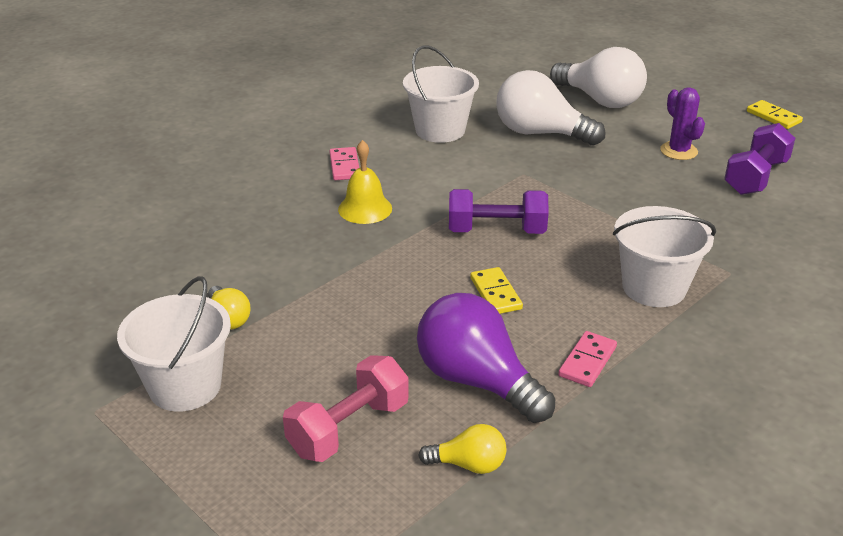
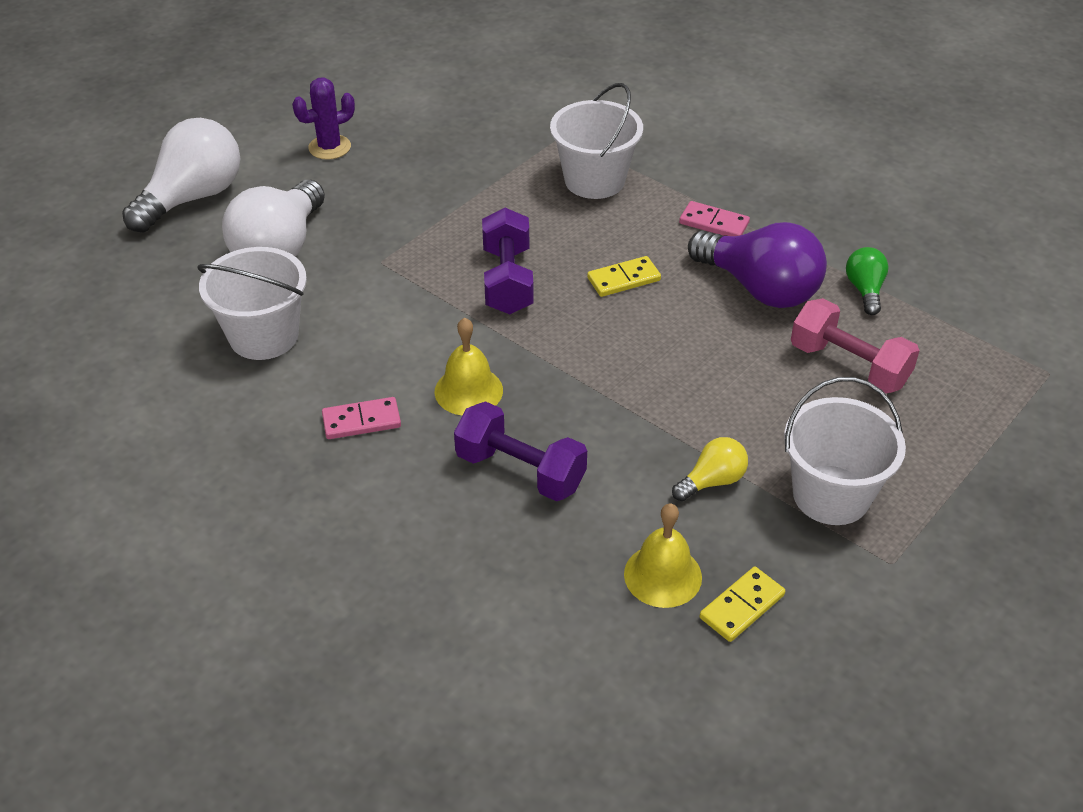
camera: 95 degrees left, 10 degrees up
purple light bulb [417,293,555,423] -> purple light bulb turned 90 degrees counterclockwise [688,222,827,308]
yellow light bulb [418,424,506,474] -> green light bulb [846,247,888,315]
purple dumbbell [724,123,795,195] -> purple dumbbell moved to [454,401,587,501]
yellow domino [747,100,803,129] -> yellow domino moved to [700,567,785,642]
none -> yellow bell [624,503,702,608]

